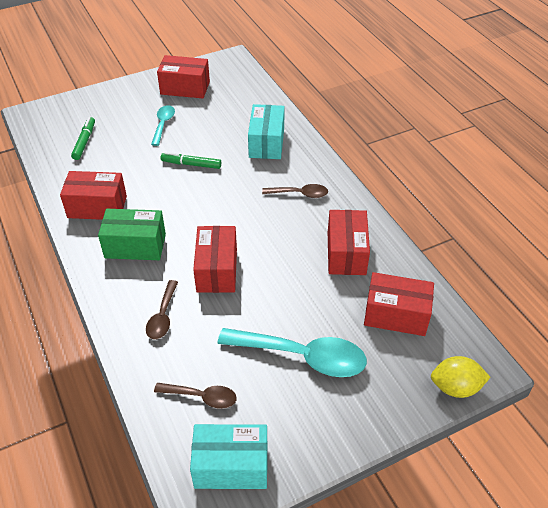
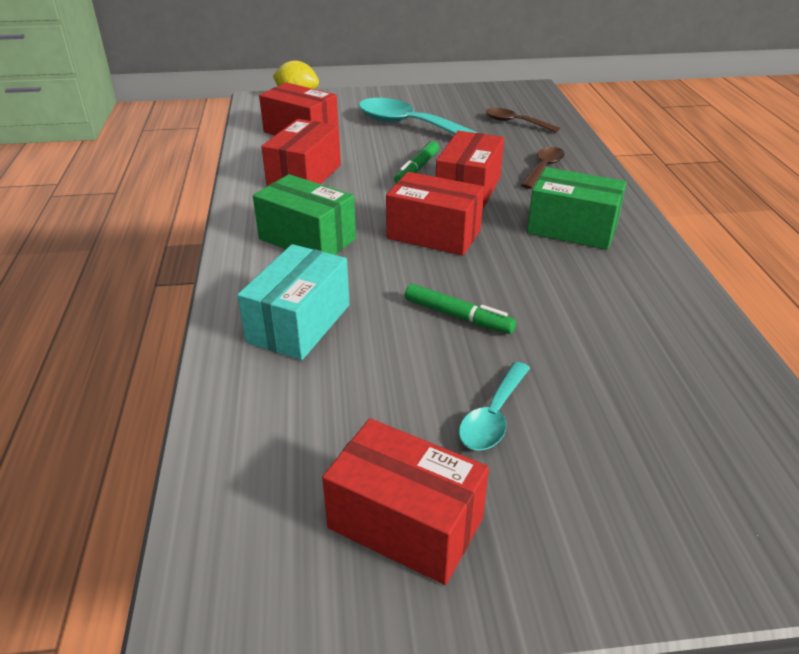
camera: 160 degrees left, 10 degrees down
red box [60,171,127,220] -> red box moved to [386,172,484,256]
green marker [71,117,95,160] -> green marker moved to [394,141,439,183]
turquoise box [190,424,268,489] -> none
brown spoon [262,184,328,198] -> green box [253,174,356,255]

